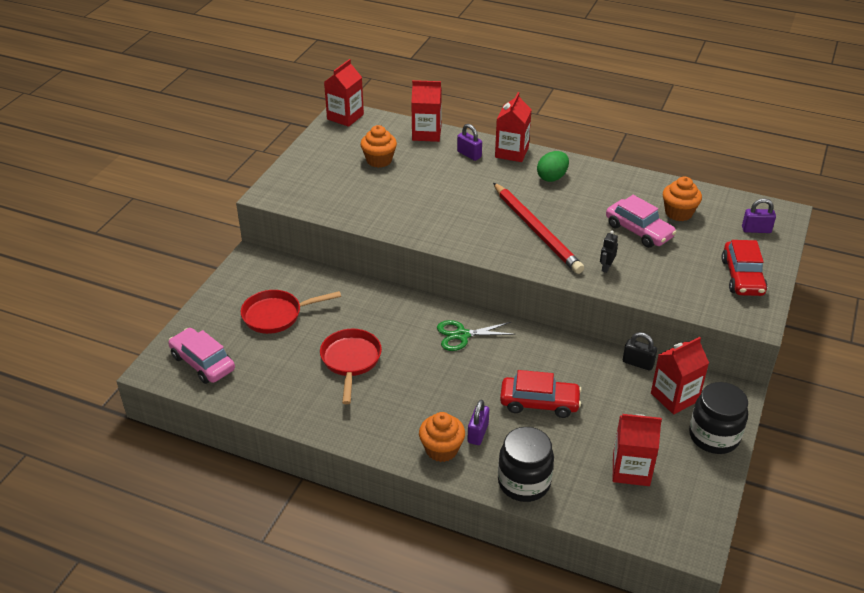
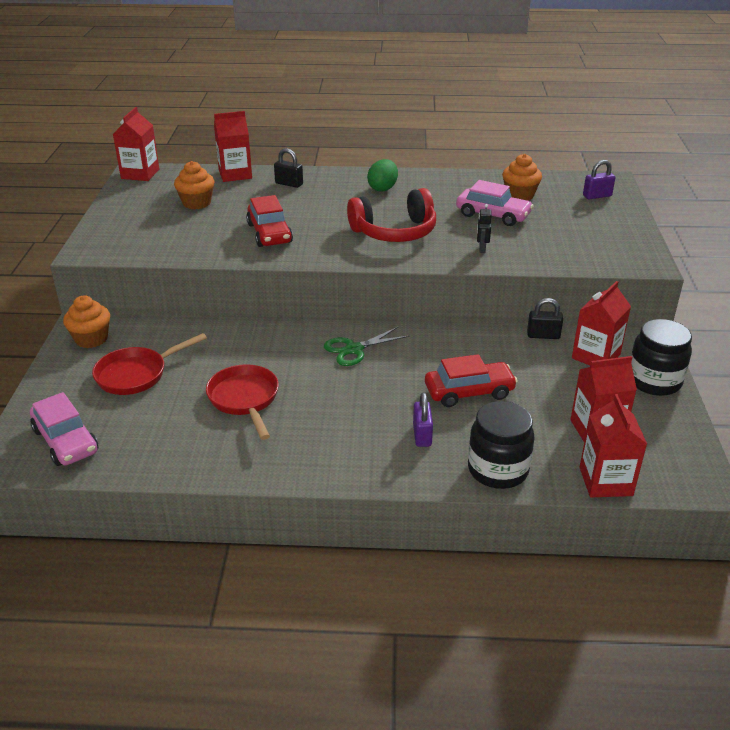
camera: 20 degrees left, 5 degrees down
pink car [168,328,235,384] -> pink car turned 150 degrees counterclockwise [30,392,98,466]
orange cupcake [419,412,465,462] -> orange cupcake moved to [63,295,110,348]
purple padlock [457,124,482,161] -> black padlock [274,148,303,188]
red pencil [493,183,584,274] -> red headphones [347,188,436,242]
red carton [495,92,532,162] -> red carton moved to [579,394,647,497]
red car [721,240,767,296] -> red car moved to [246,195,293,247]

